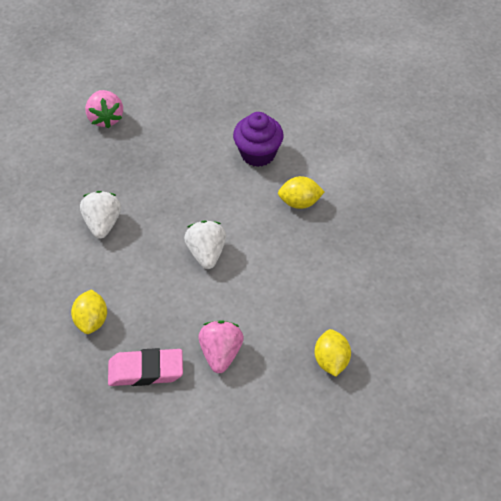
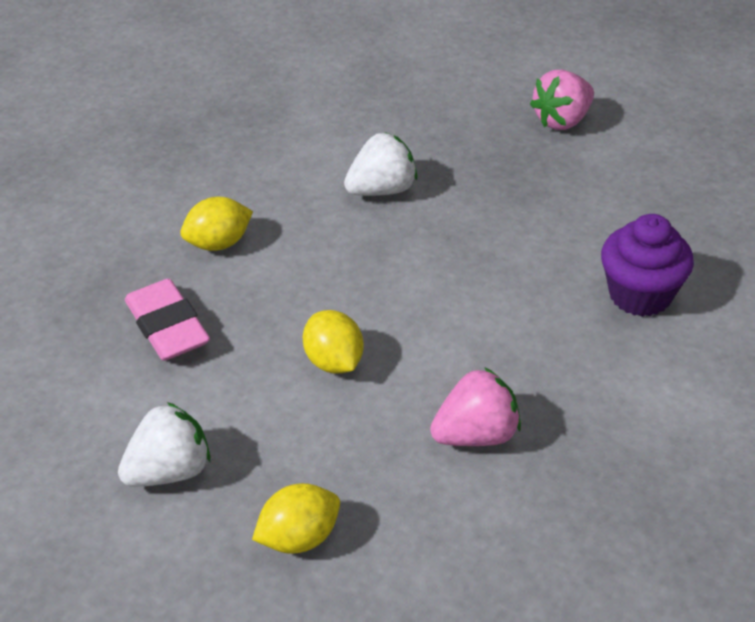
camera: 65 degrees right, 10 degrees down
white strawberry [184,221,226,269] -> white strawberry moved to [118,402,210,487]
pink strawberry [198,320,244,373] -> pink strawberry moved to [430,367,521,446]
yellow lemon [278,176,325,209] -> yellow lemon moved to [303,310,364,374]

